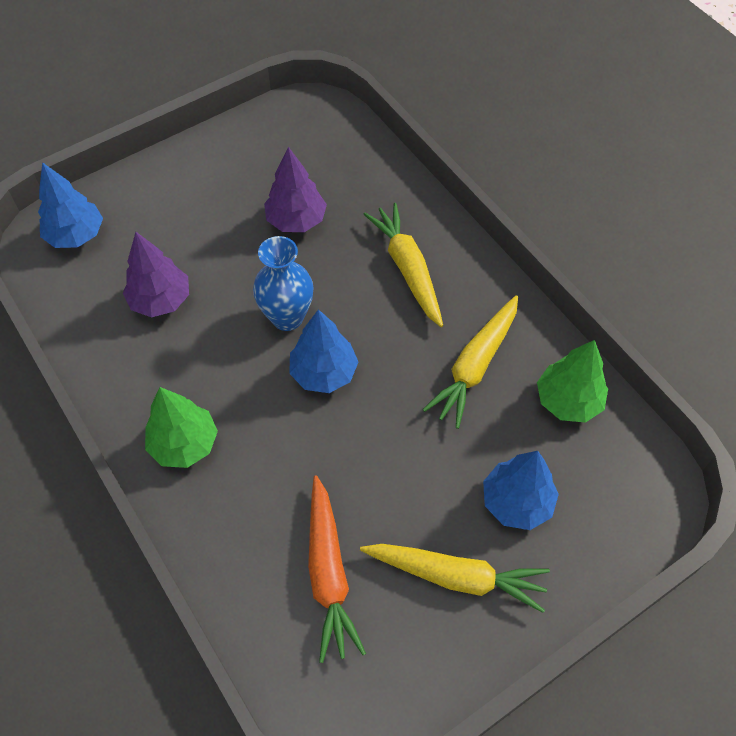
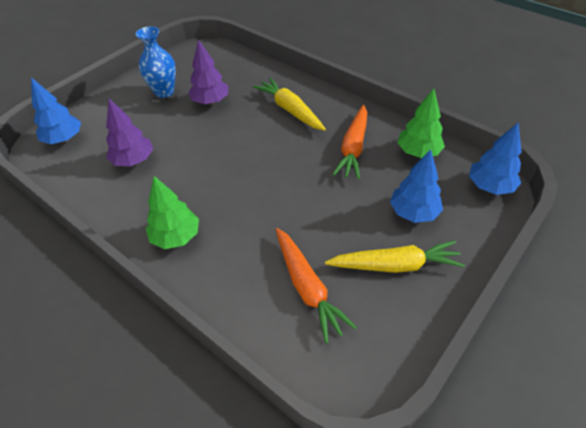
camera: 15 degrees left, 10 degrees down
blue vase [253,236,314,331] -> blue vase moved to [136,26,176,98]
blue tree [289,309,358,393] -> blue tree moved to [469,122,522,195]
yellow carrot [423,295,518,429] -> orange carrot [332,105,367,180]

